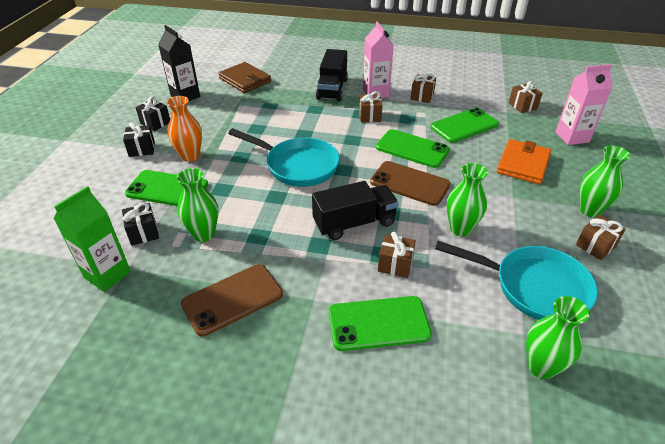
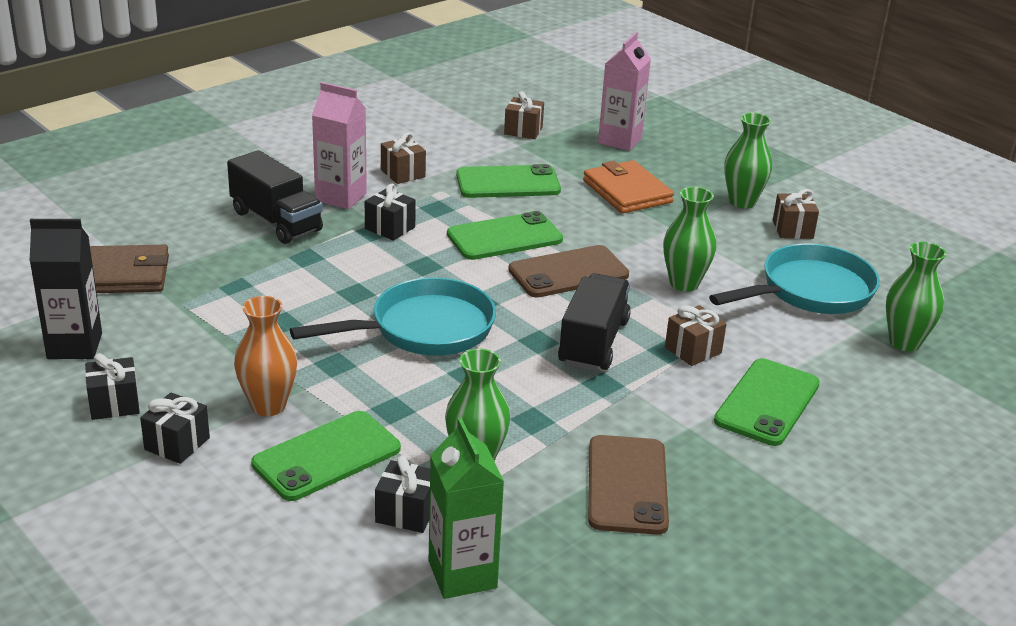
camera: 55 degrees left, 10 degrees down
brown gift [359,91,383,122] -> black gift [365,184,416,241]
green phone [430,108,499,143] -> green phone turned 75 degrees clockwise [456,164,561,198]

